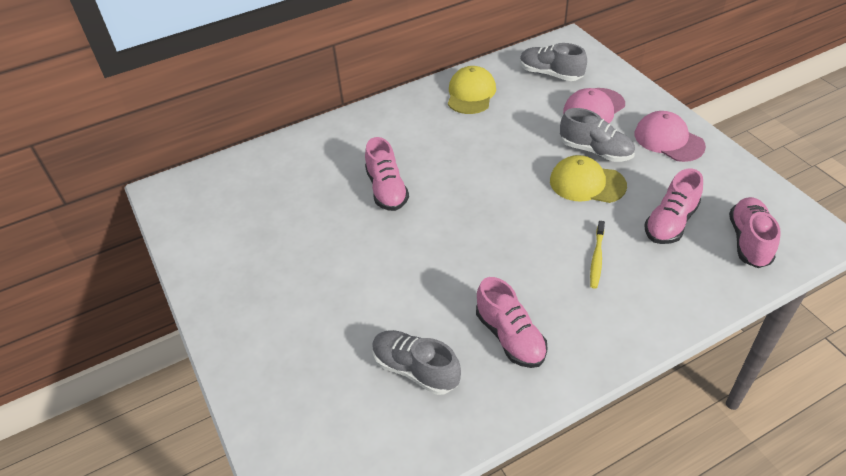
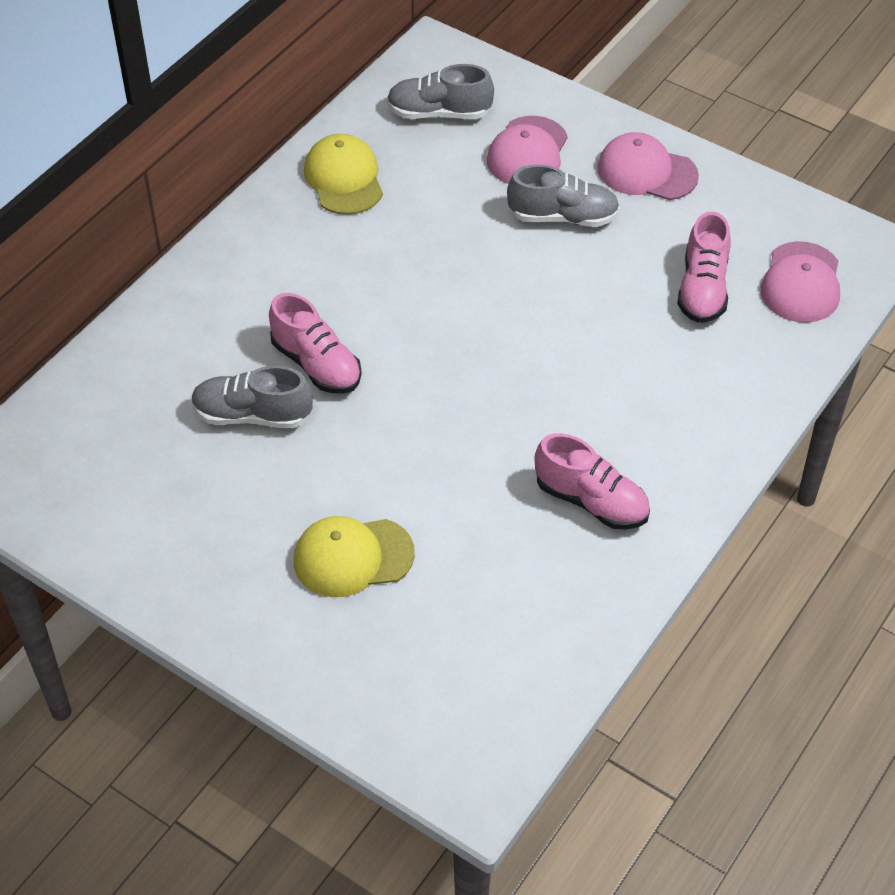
camera: 30 degrees left, 5 degrees up
grey shoe [372,330,461,395] -> grey shoe moved to [191,366,313,428]
yellow cap [550,155,627,203] -> yellow cap moved to [294,516,415,597]
yellow toothbrush [590,221,605,289] -> none
pink shoe [729,197,781,268] -> pink cap [761,241,840,323]

